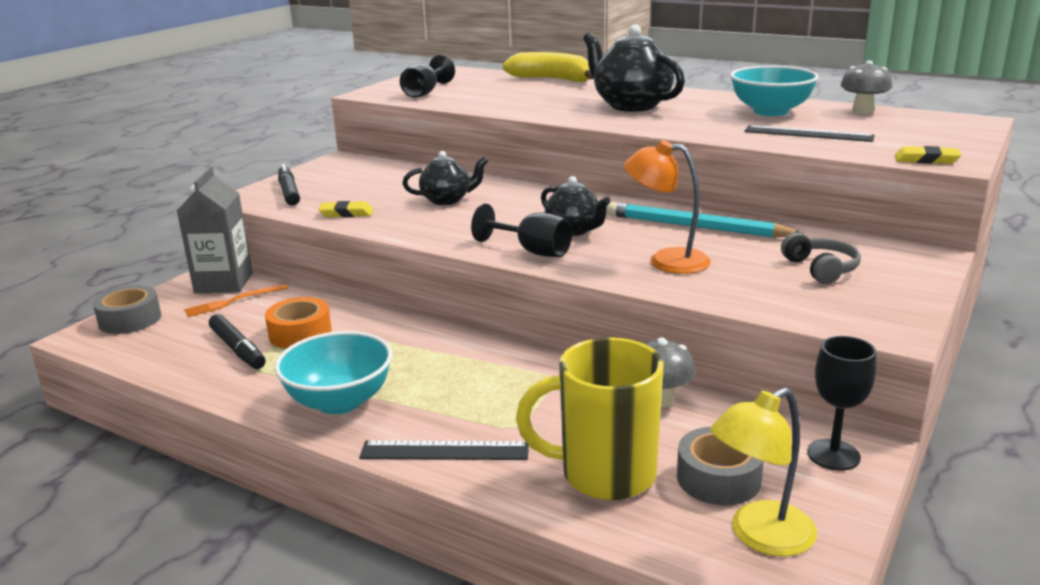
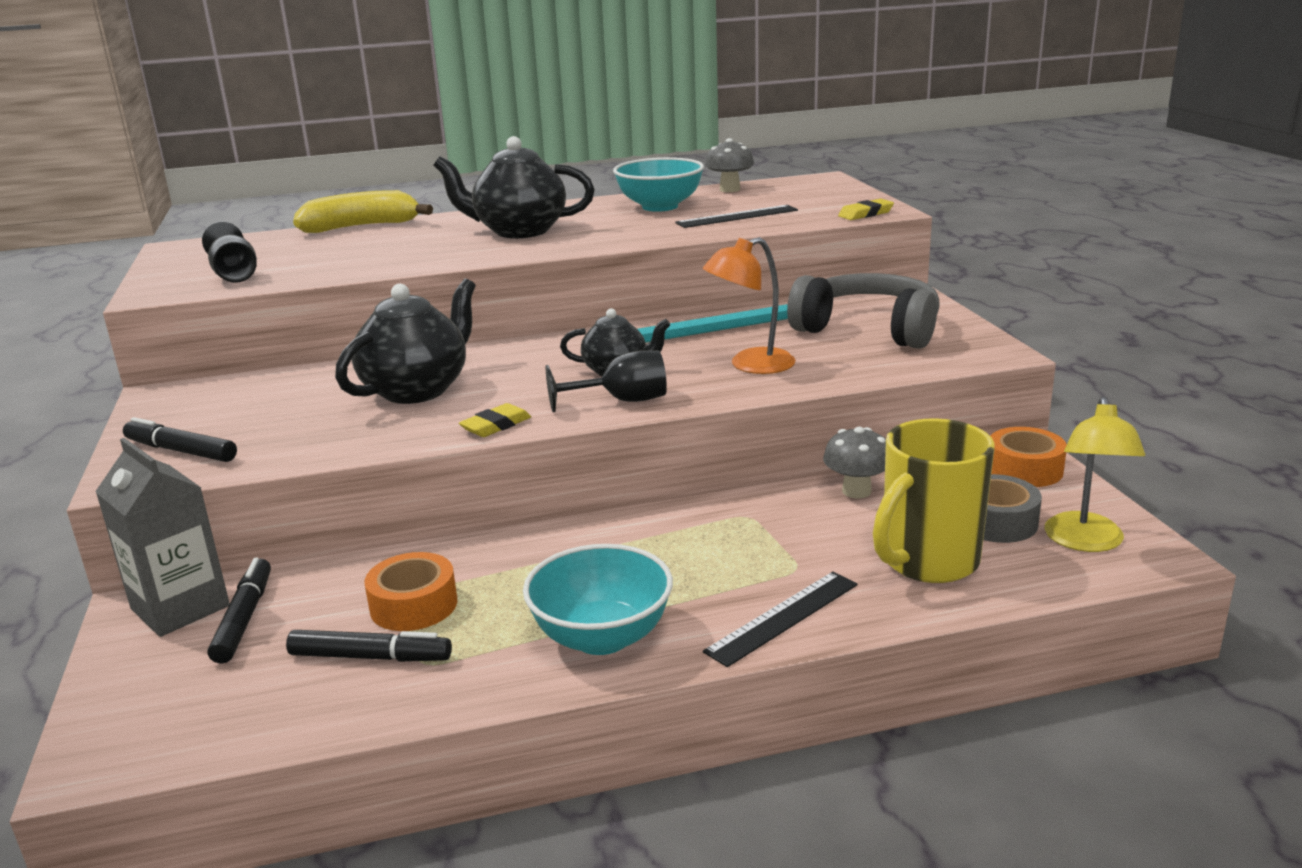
camera: 45 degrees left, 0 degrees up
grey tape [93,285,161,334] -> none
orange fork [184,284,288,317] -> black marker [207,558,271,664]
yellow eraser [318,201,373,217] -> yellow eraser moved to [459,403,531,437]
black teapot [402,151,488,205] -> black teapot [335,279,476,404], size x1.67
grey headphones [781,233,861,284] -> grey headphones [787,273,940,349], size x1.97
black goblet [807,336,877,471] -> orange tape [991,427,1067,487]

